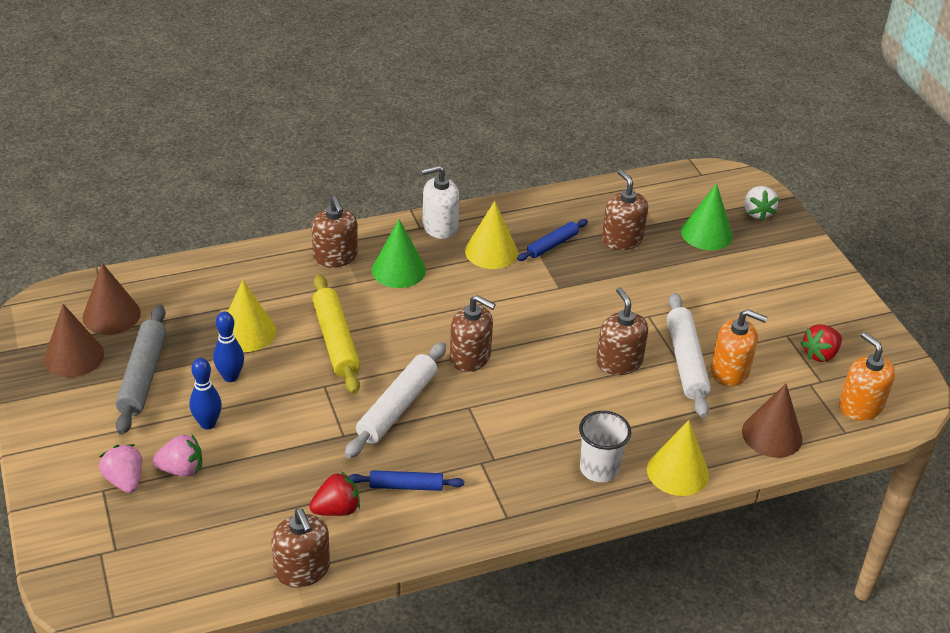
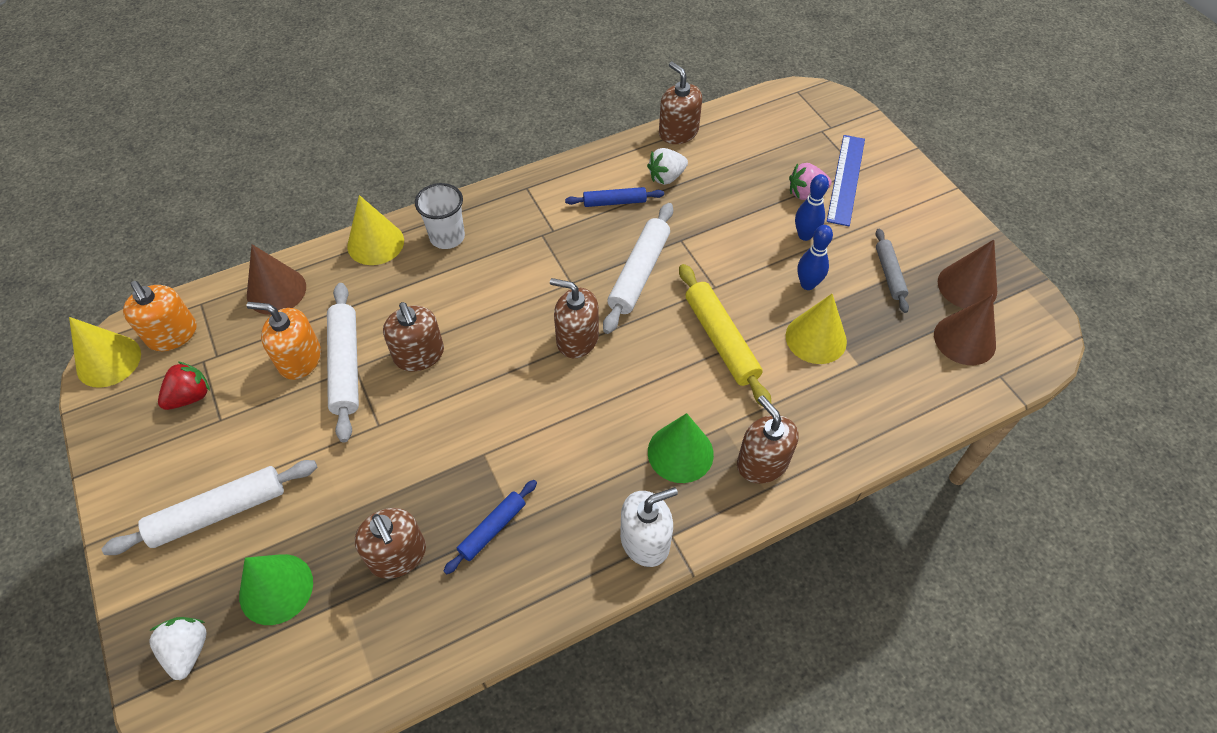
camera: 175 degrees right, 15 degrees up
pink strawberry [99,444,142,493] -> blue ruler [827,135,865,226]
grey rolling pin [116,305,166,435] -> grey rolling pin [876,229,909,313], size x0.60
red strawberry [309,471,360,516] -> white strawberry [647,148,688,185]
yellow cone [465,201,518,269] -> yellow cone moved to [69,317,141,388]
none -> white rolling pin [102,460,317,555]

